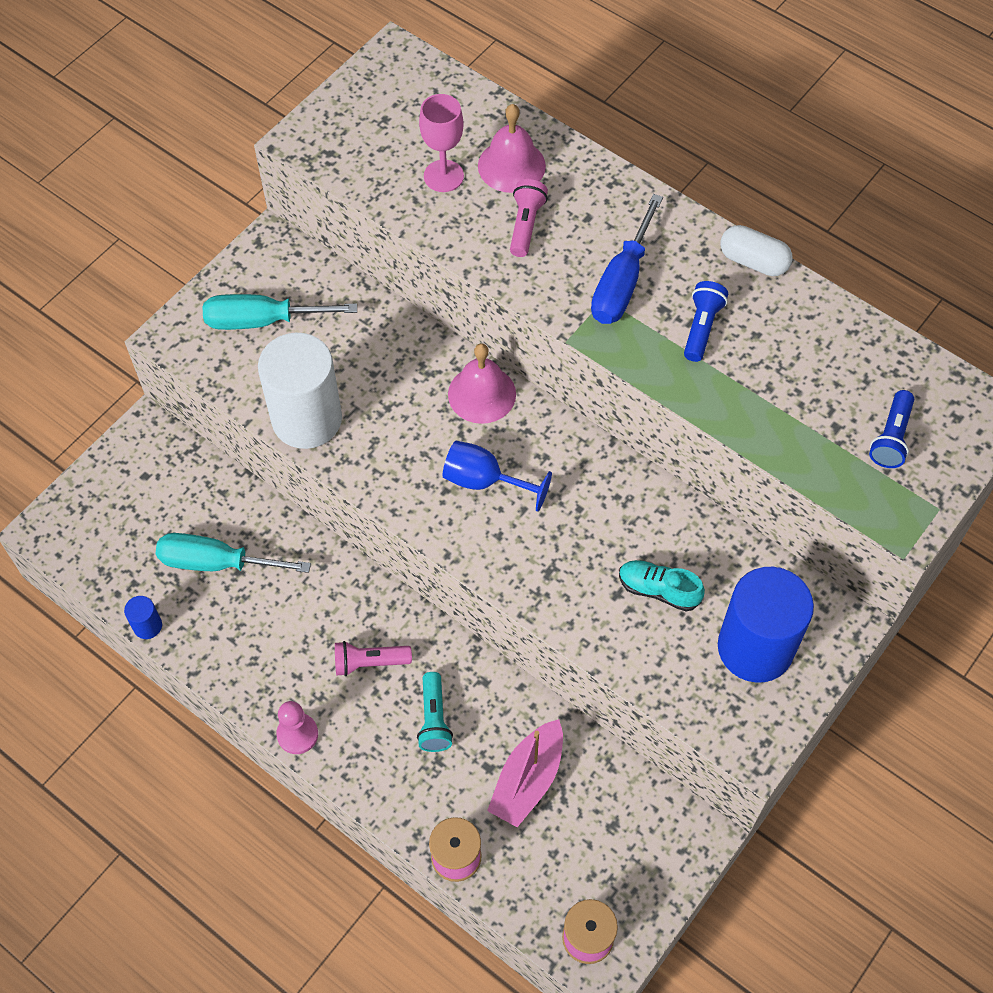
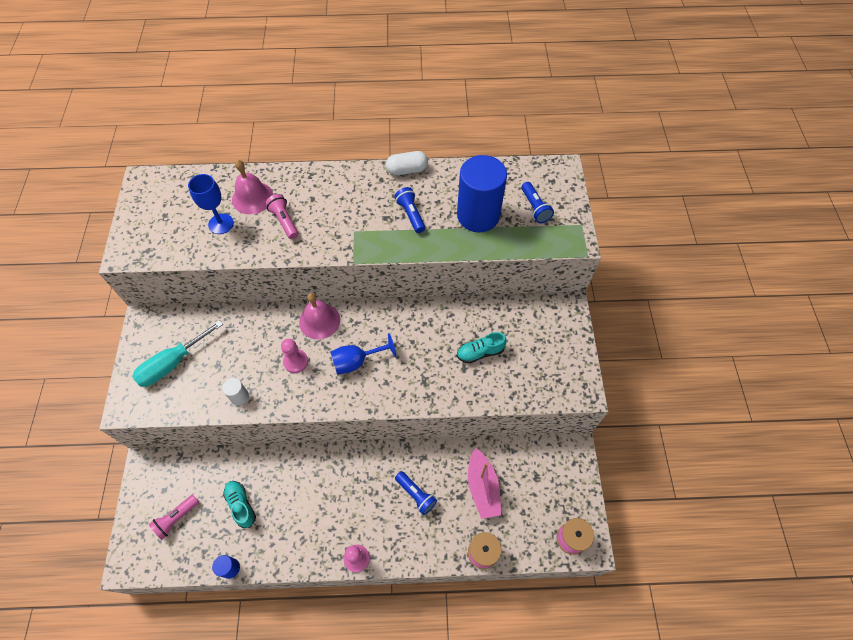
camera: 40 degrees left, 0 degrees up
turquoise screwdriver [156,533,311,573] -> turquoise shoe [223,481,256,528]
white cylinder [258,333,342,449] -> white cylinder [222,378,249,405], size x0.41
pink flashlight [335,641,412,676] -> pink flashlight moved to [149,494,199,540]
turquoise flashlight [417,672,453,752] -> blue flashlight [395,471,437,515]
pink goblet [419,94,464,192] -> blue goblet [188,174,234,234]
blue screwdriver [591,194,663,324] -> none
blue cylinder [718,567,814,683] -> blue cylinder moved to [457,155,507,232]
none -> pink pawn [281,339,308,373]

